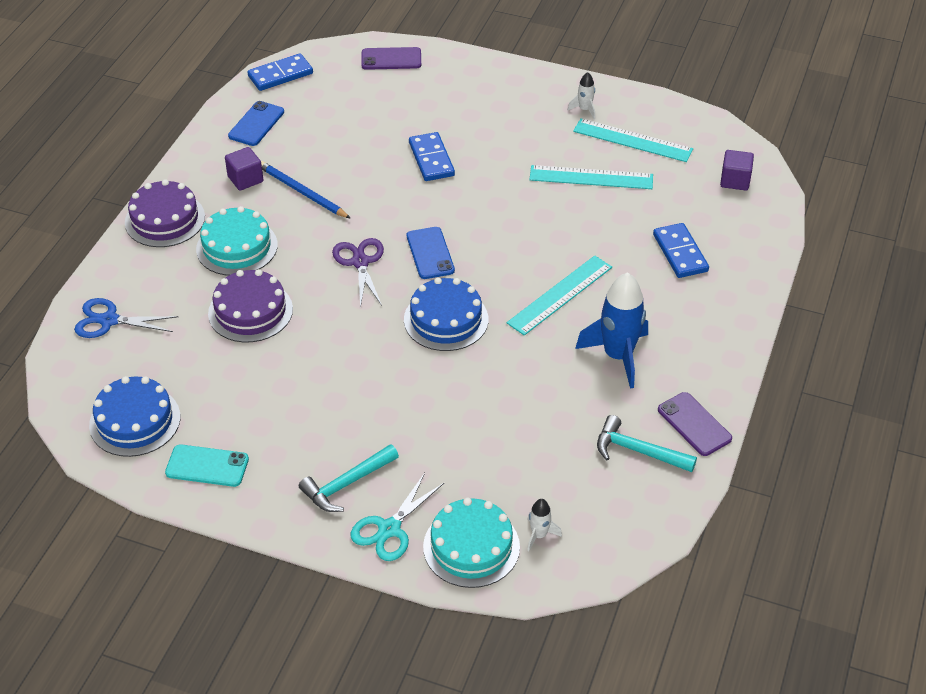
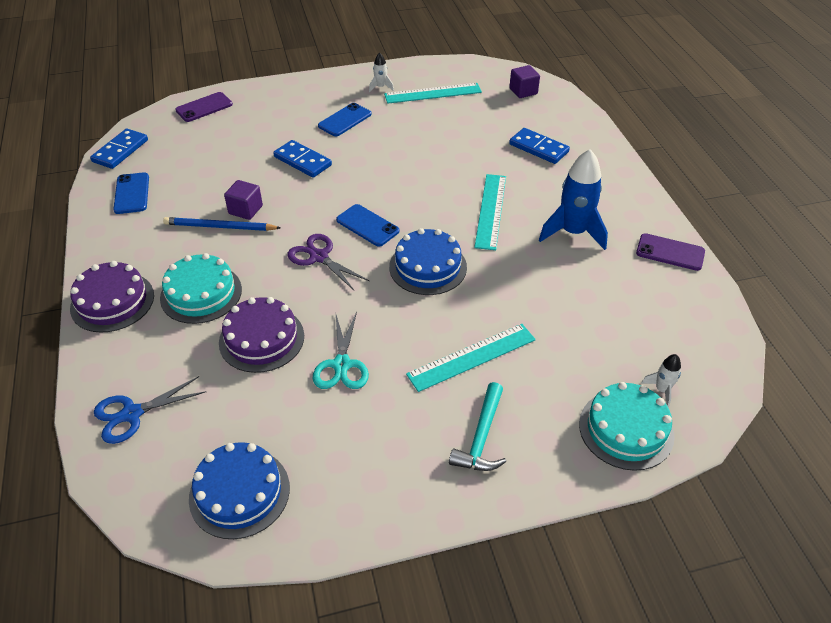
camera: 35 degrees left, 0 degrees up
turquoise phone [165,444,249,487] -> none
purple cube [225,147,263,191] -> purple cube moved to [224,180,263,220]
turquoise scissors [351,473,445,561] -> turquoise scissors moved to [313,312,369,389]
turquoise ruler [529,165,653,189] -> turquoise ruler moved to [406,324,536,392]
turquoise hammer [597,415,697,472] -> none
none -> blue phone [318,103,372,136]

